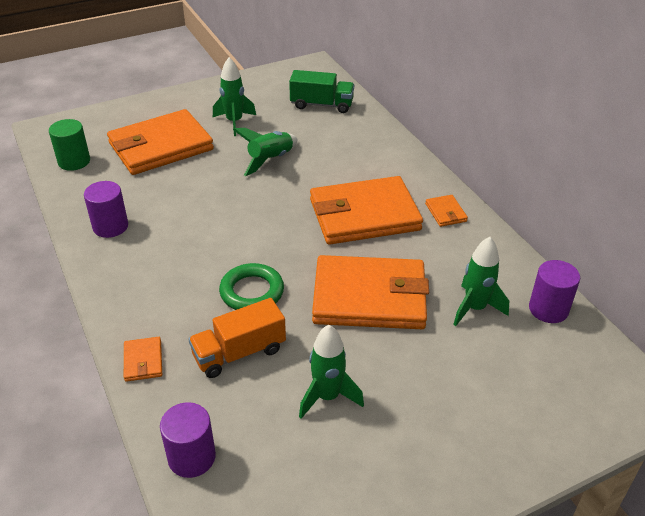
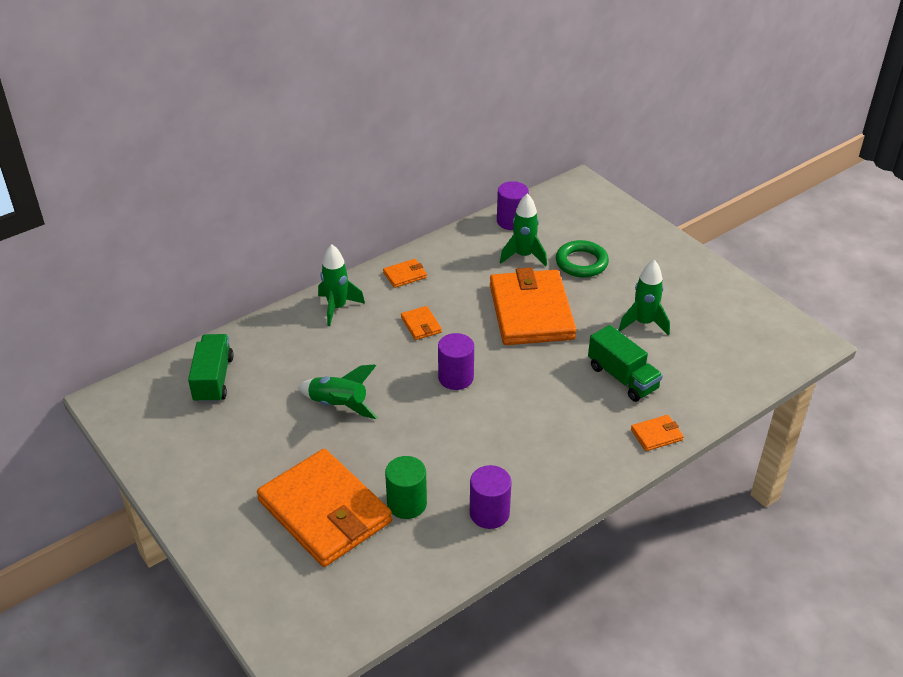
camera: 100 degrees left, 0 degrees up
green cylinder [49,119,90,171] -> green cylinder moved to [385,456,427,519]
purple cylinder [160,402,216,478] -> purple cylinder moved to [438,333,474,390]
orange truck [188,298,286,378] -> green truck [588,325,663,402]
green rocket [213,57,256,136] -> green rocket moved to [318,244,365,326]
green ring [219,263,284,310] -> green ring moved to [556,240,609,278]
orange wallet [310,176,423,245] -> orange wallet [401,306,442,340], size x0.40

